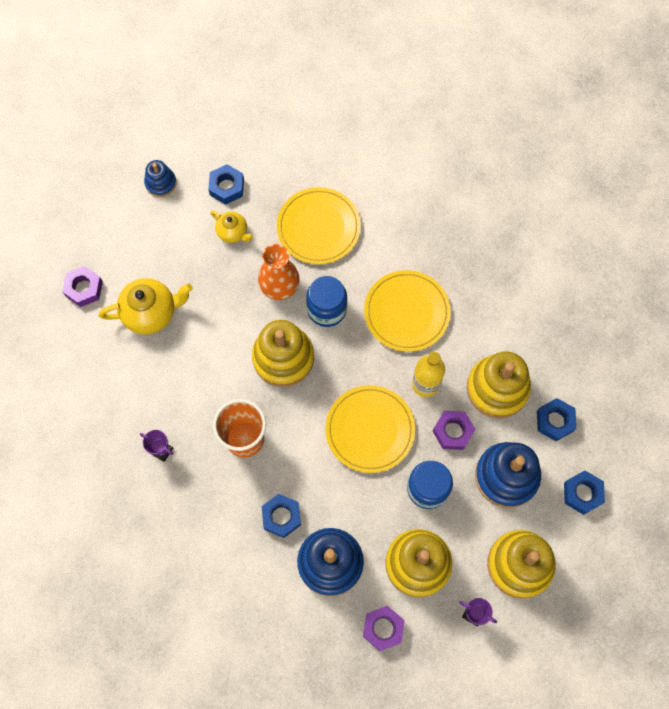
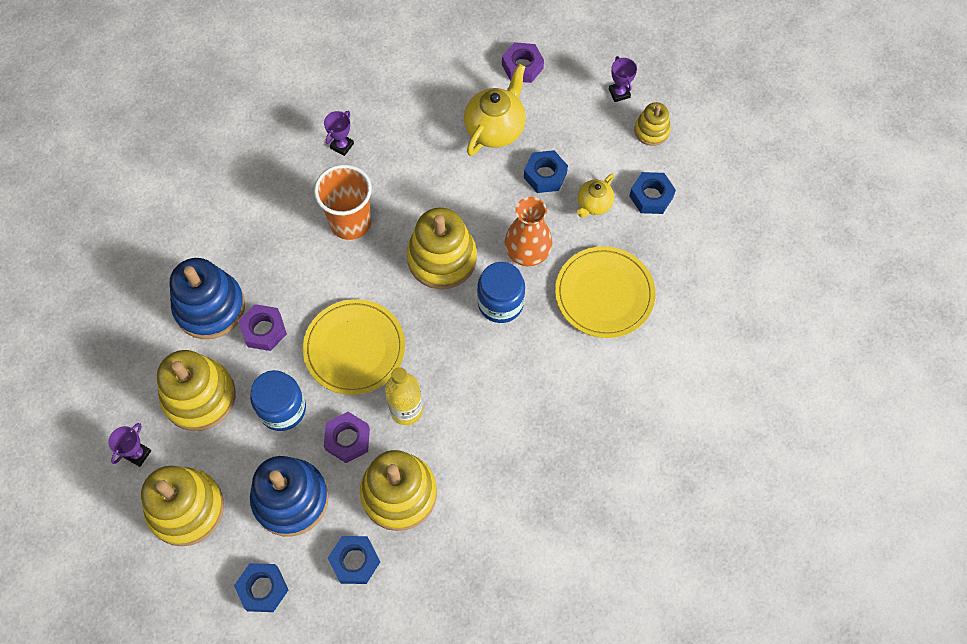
camera: 90 degrees right, 5 degrees down
yellow teapot [99,278,193,334] -> yellow teapot turned 135 degrees counterclockwise [464,64,526,156]
blue stacking toy [144,160,177,197] -> yellow stacking toy [634,102,671,146]
blue nut [261,494,301,538] -> blue nut moved to [524,150,568,193]
purple nut [363,606,405,651] -> purple nut moved to [239,304,287,351]
yellow plate [364,270,451,352] -> none
none -> purple trophy [609,56,637,102]

